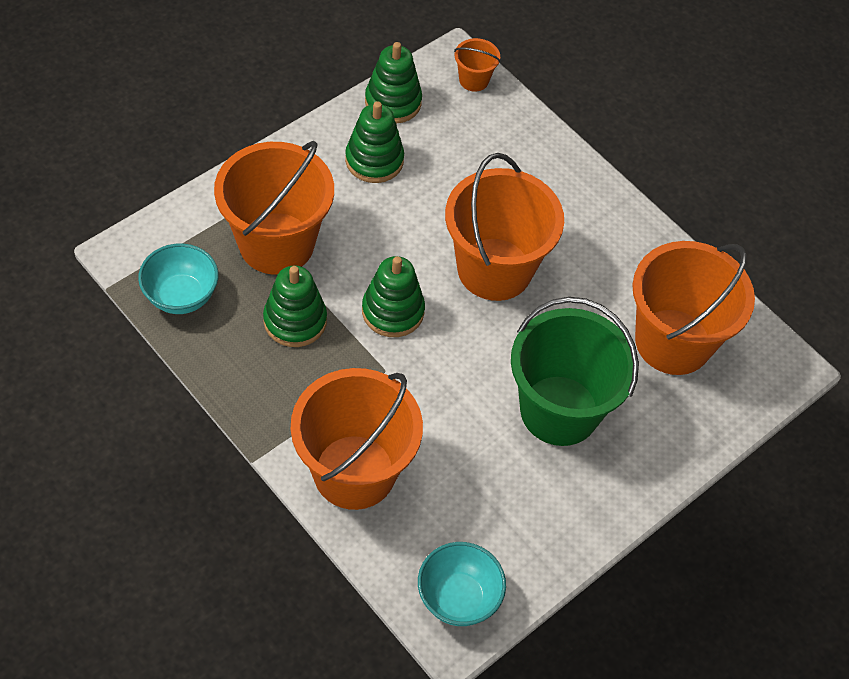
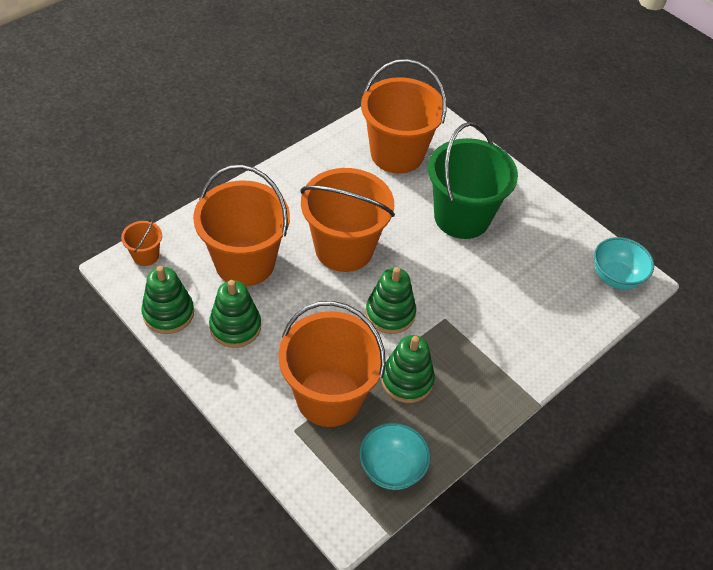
camera: 90 degrees left, 5 degrees down
orange bucket [291,368,423,510] -> orange bucket moved to [193,165,290,287]

